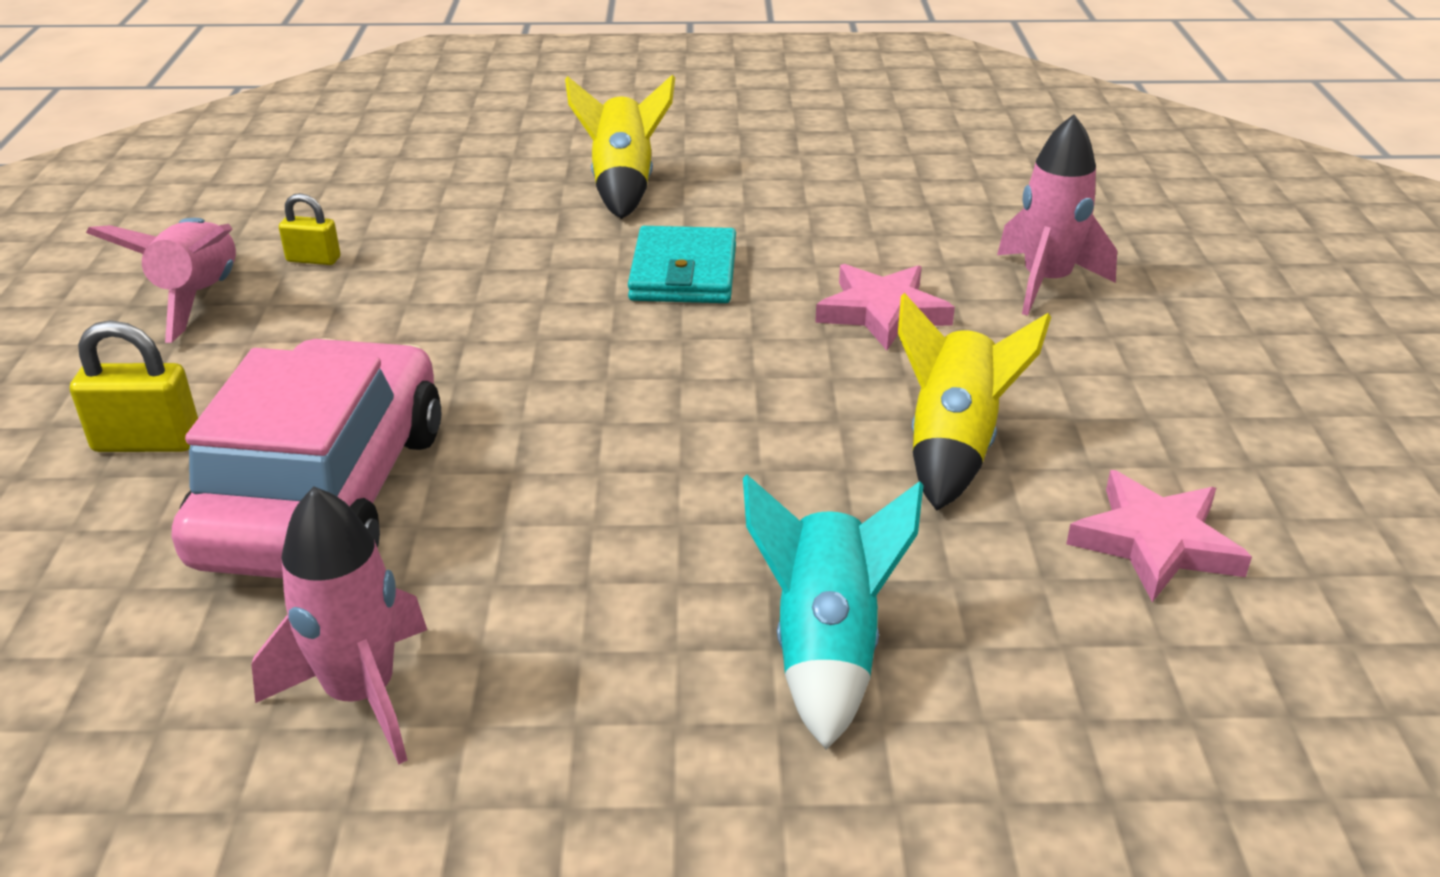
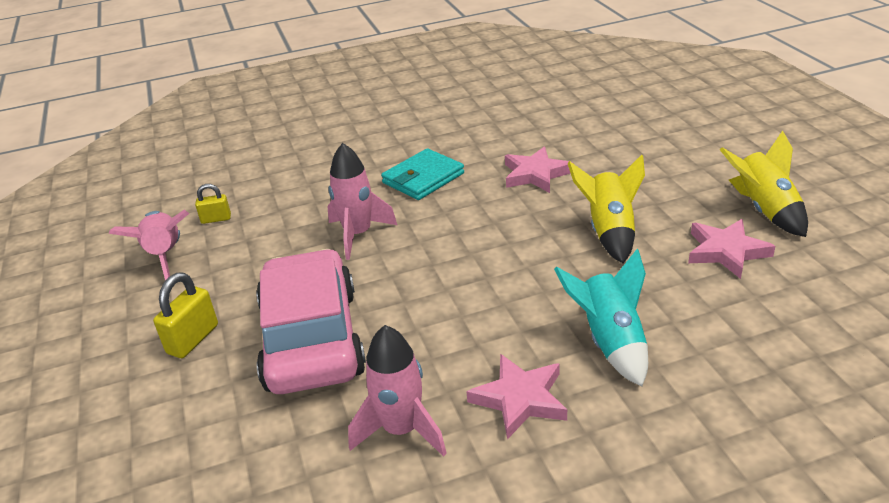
camera: 15 degrees left, 0 degrees up
yellow padlock [70,320,198,452] -> yellow padlock turned 45 degrees counterclockwise [153,272,218,358]
yellow rocket [565,74,675,219] -> yellow rocket moved to [720,131,808,237]
turquoise wallet [628,226,736,303] -> turquoise wallet turned 60 degrees clockwise [381,148,464,200]
pink rocket [997,114,1117,316] -> pink rocket moved to [327,143,397,260]
none -> pink star [466,354,567,439]

